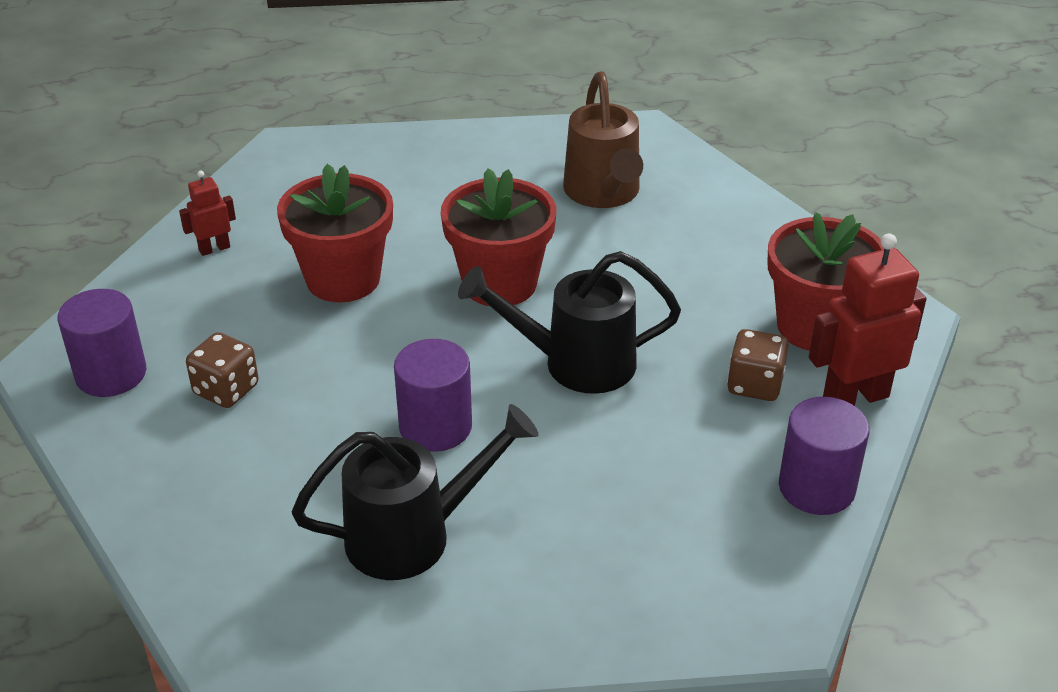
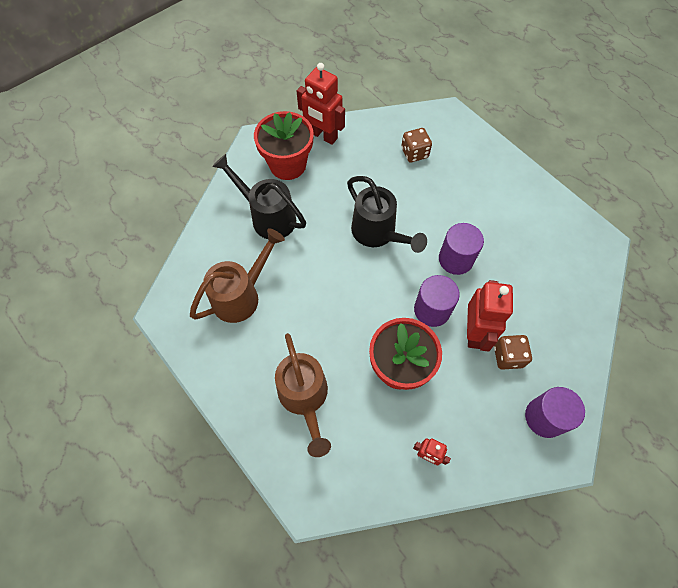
camera: 125 degrees left, 25 degrees up
black watering can [291,404,539,580] -> black watering can moved to [212,154,306,239]
red flower pot [441,168,556,306] -> none
brown dice [727,329,789,401] -> brown dice moved to [401,128,432,163]
purple cylinder [779,397,870,515] -> purple cylinder moved to [414,275,460,327]
none -> brown watering can [275,333,331,457]
none -> red robot [467,280,513,352]

